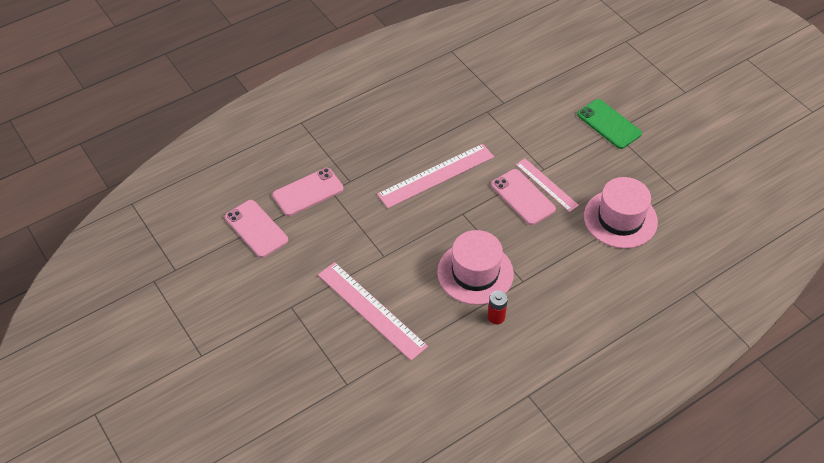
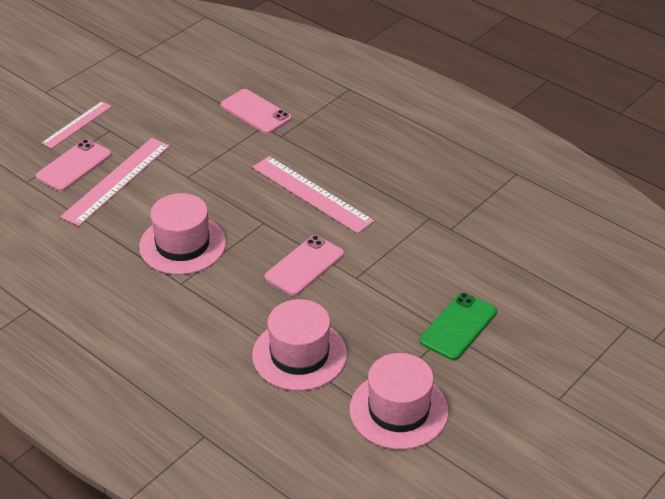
camera: 75 degrees right, 10 degrees down
pink phone [225,200,288,258] -> pink phone moved to [35,139,111,191]
red battery [488,291,508,324] -> none
pink ruler [516,159,579,212] -> pink ruler moved to [41,101,112,149]
none -> pink hat [350,353,449,450]

